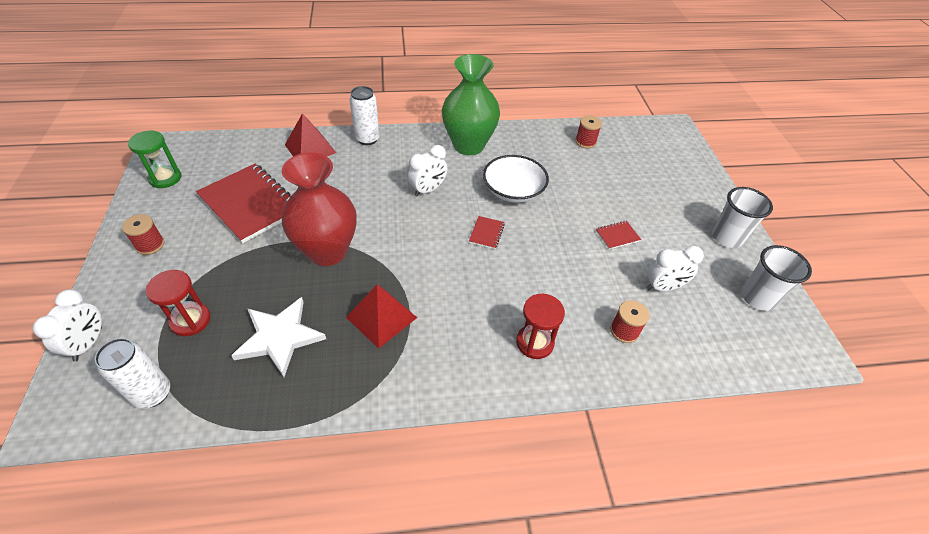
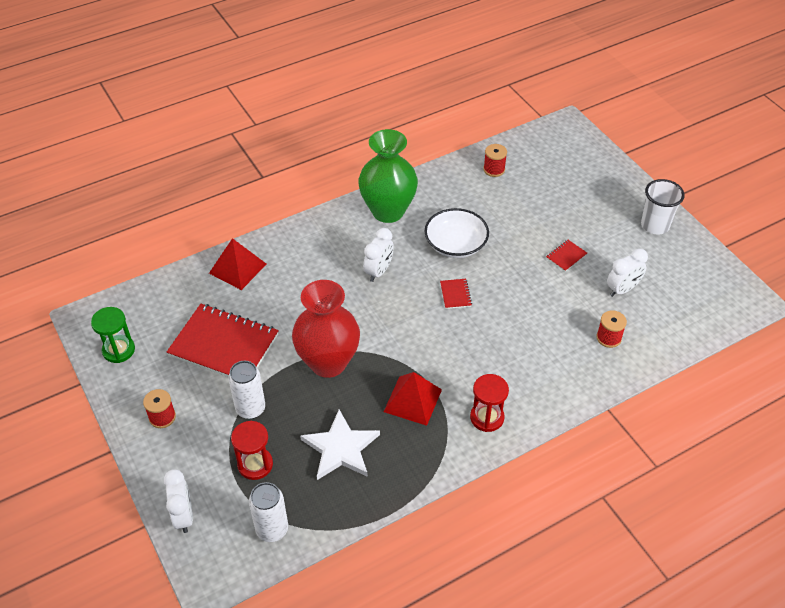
camera: 20 degrees left, 0 degrees up
white can [350,86,380,145] -> white can moved to [228,361,265,419]
red hourglass [516,294,565,359] -> red hourglass moved to [470,374,509,432]
white cup [741,245,812,311] -> none

